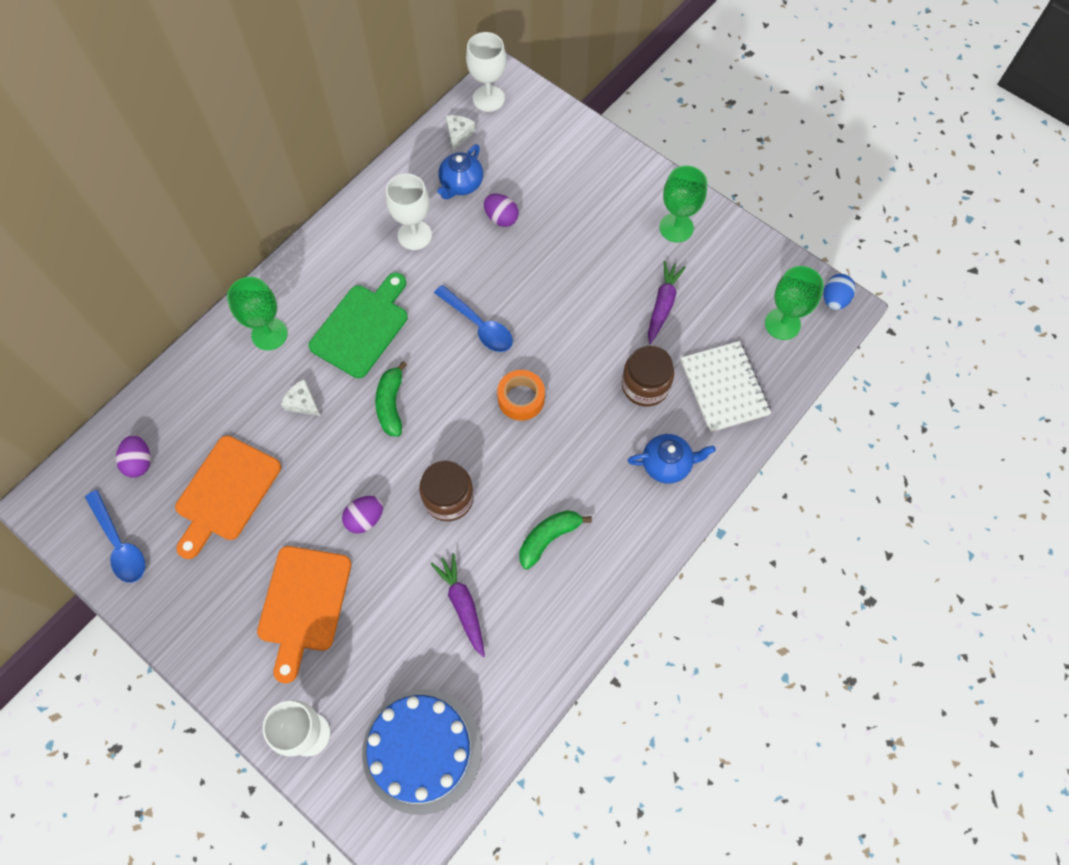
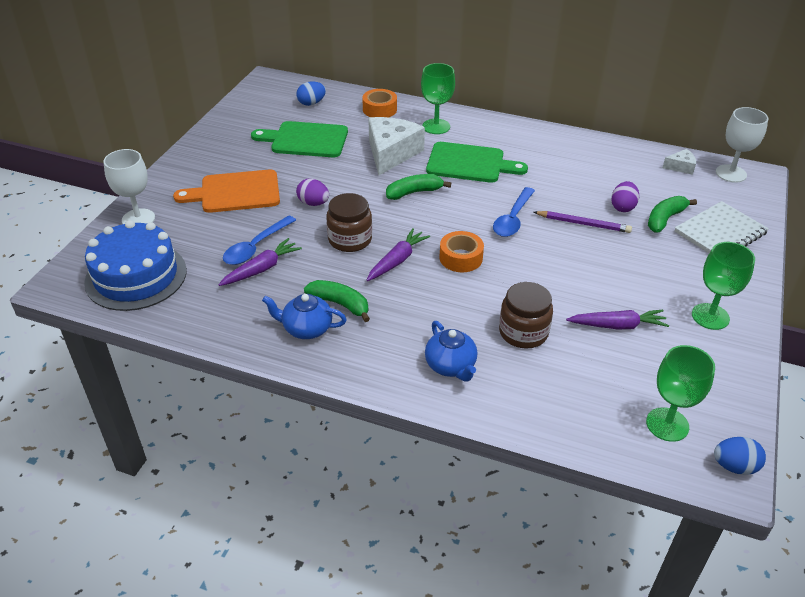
camera: 70 degrees right, 25 degrees down
blue spoon [85,490,145,583] -> blue spoon moved to [223,215,296,265]
purple egg [116,435,151,478] -> blue egg [297,81,326,106]
orange cutting board [175,435,281,559] -> green cutting board [251,121,348,157]
white cheese [281,379,321,416] -> white cheese [368,117,425,175], size x2.17
white goblet [386,173,432,250] -> none
blue teapot [437,144,483,200] -> blue teapot moved to [262,294,347,339]
white notebook [680,341,771,432] -> white notebook moved to [674,201,769,253]
none -> orange tape [362,89,397,117]
none -> purple carrot [367,228,430,281]
none -> purple pencil [534,211,632,233]
none -> green banana [648,196,697,233]

